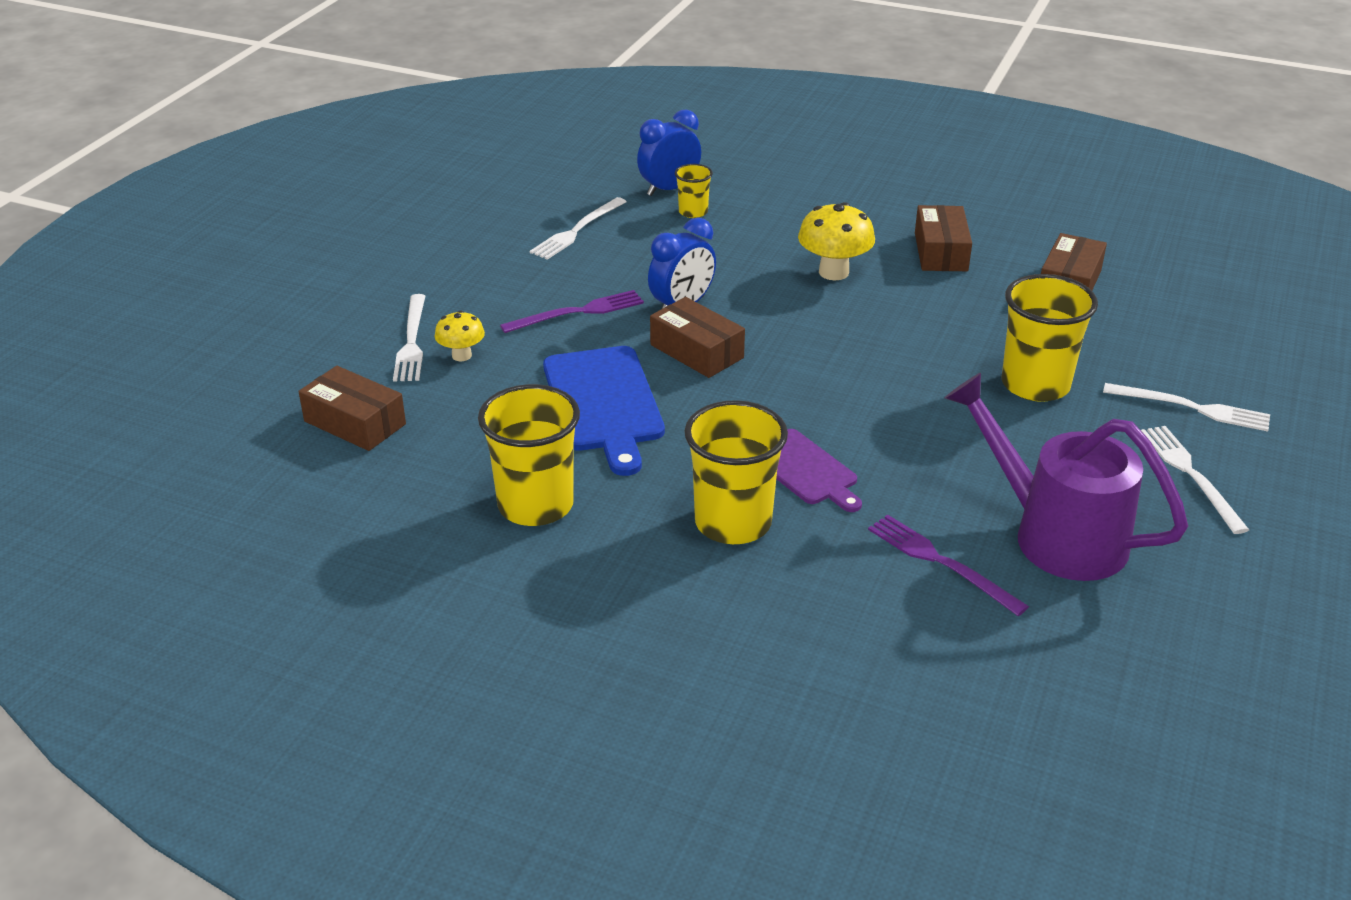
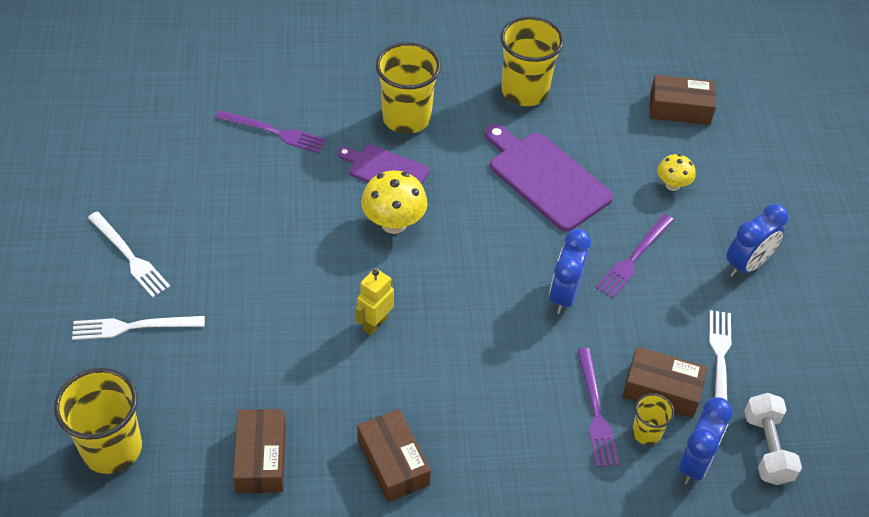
camera: 150 degrees right, 15 degrees up
white fork [393,294,425,382] -> none
blue cutting board [543,346,665,476] -> purple cutting board [485,124,613,231]
brown box [650,297,745,378] -> brown box moved to [622,347,707,418]
yellow mushroom [798,202,875,280] -> yellow mushroom moved to [361,170,428,234]
purple watering can [945,373,1188,581] -> none
yellow cup [1002,274,1098,402] -> yellow cup moved to [54,368,142,474]
none -> yellow robot [355,268,394,335]
none -> purple fork [577,348,619,467]
none -> blue clock [726,204,788,277]
none -> white dumbbell [744,393,802,485]

